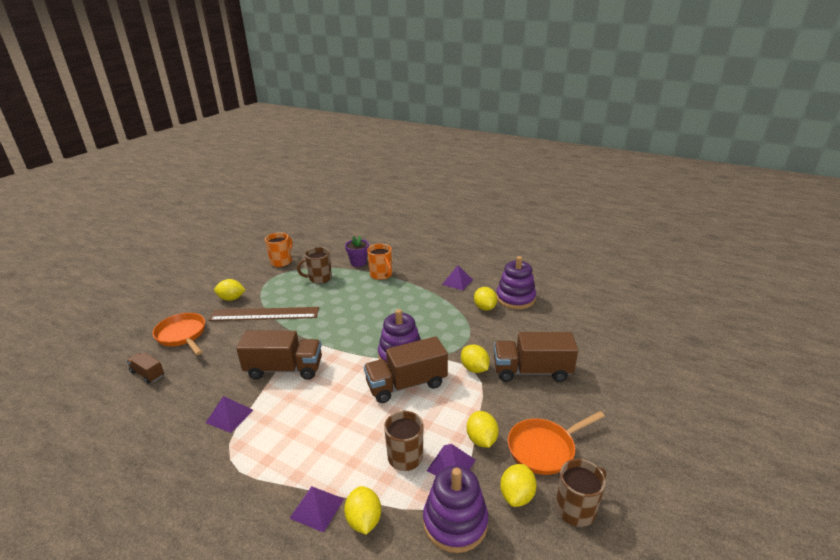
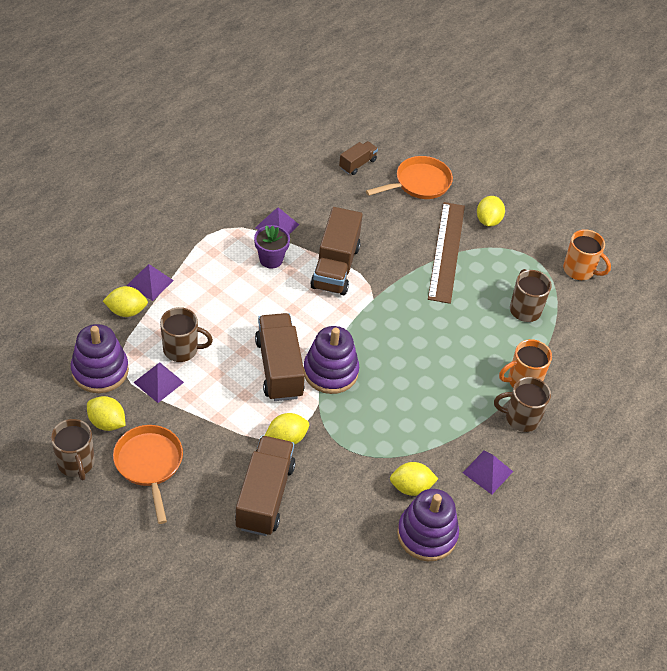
camera: 95 degrees right, 20 degrees up
purple flower pot [345,236,369,267] -> purple flower pot moved to [254,225,290,269]
yellow lemon [467,411,499,448] -> none
none -> brown mug [494,377,551,432]

